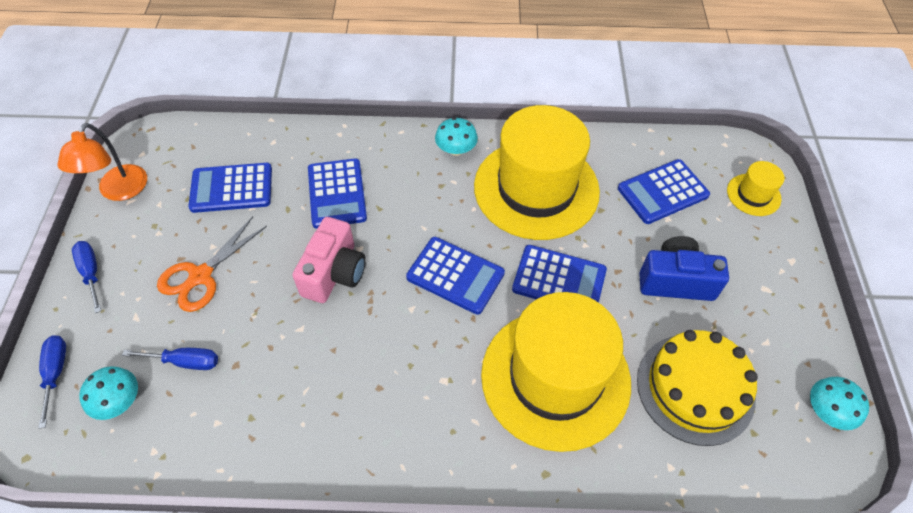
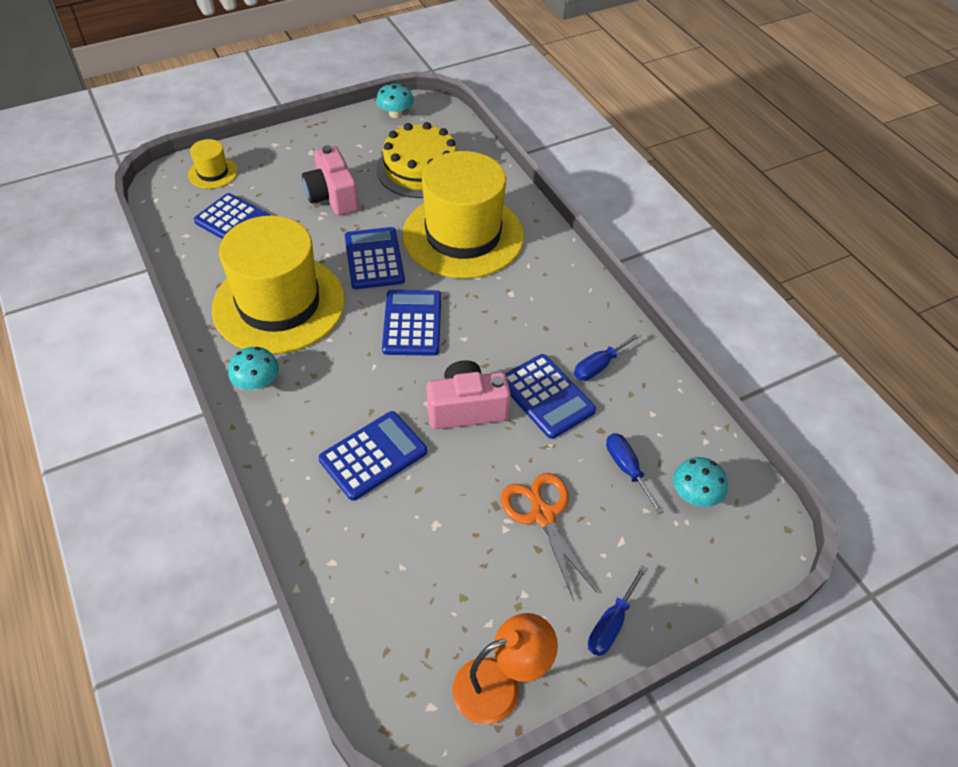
camera: 120 degrees left, 5 degrees down
blue screwdriver [38,335,66,429] -> blue screwdriver moved to [574,332,642,381]
orange scissors [157,217,267,312] -> orange scissors turned 120 degrees counterclockwise [501,473,597,601]
blue calculator [188,163,272,213] -> blue calculator moved to [505,354,596,439]
blue camera [639,236,729,301] -> pink camera [302,145,359,215]

